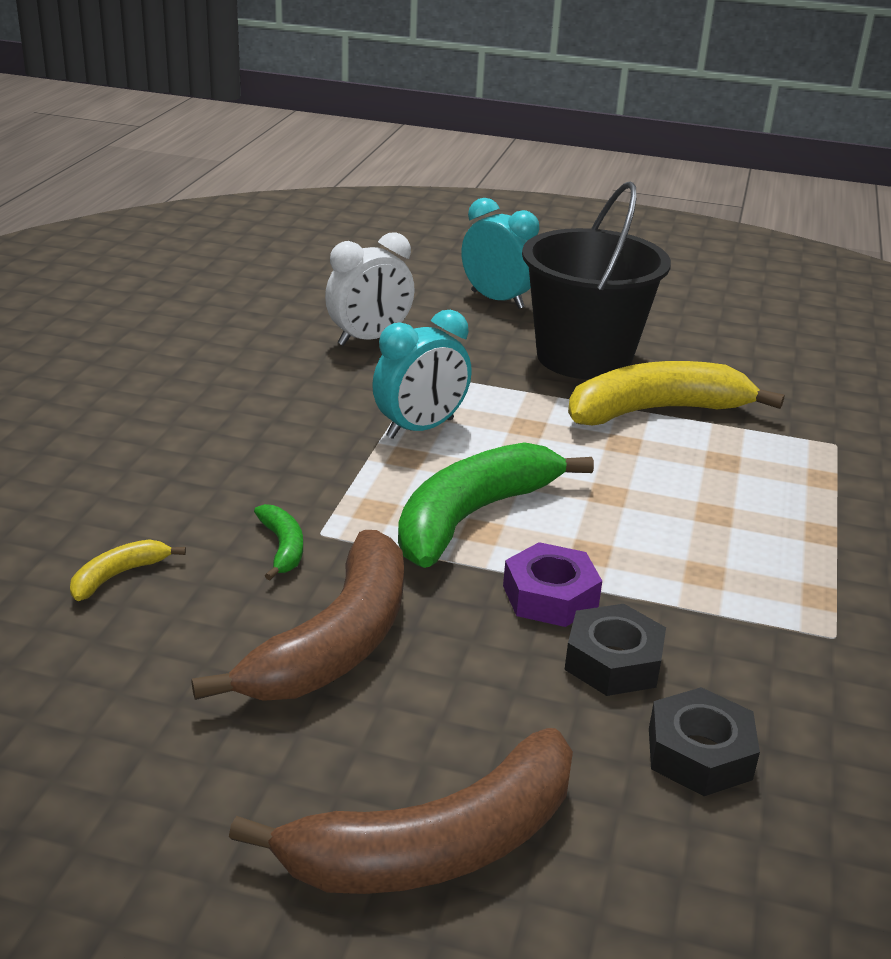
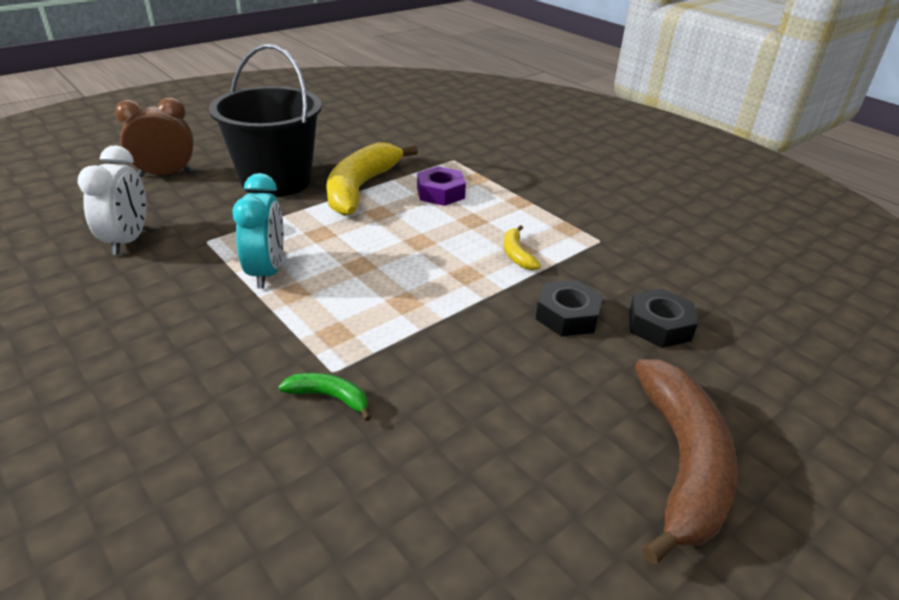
camera: 55 degrees left, 5 degrees up
yellow banana [70,539,186,601] -> yellow banana moved to [504,225,541,270]
brown banana [191,530,404,701] -> none
green banana [398,442,594,568] -> none
turquoise clock [461,198,540,309] -> brown clock [115,97,194,177]
purple nut [503,542,602,627] -> purple nut moved to [417,166,466,206]

